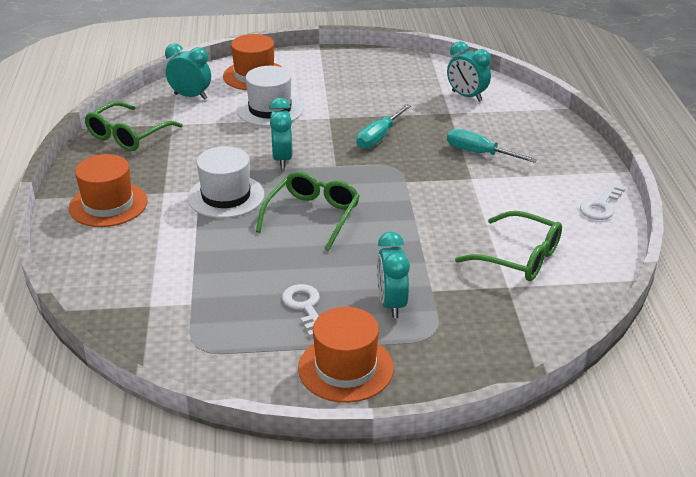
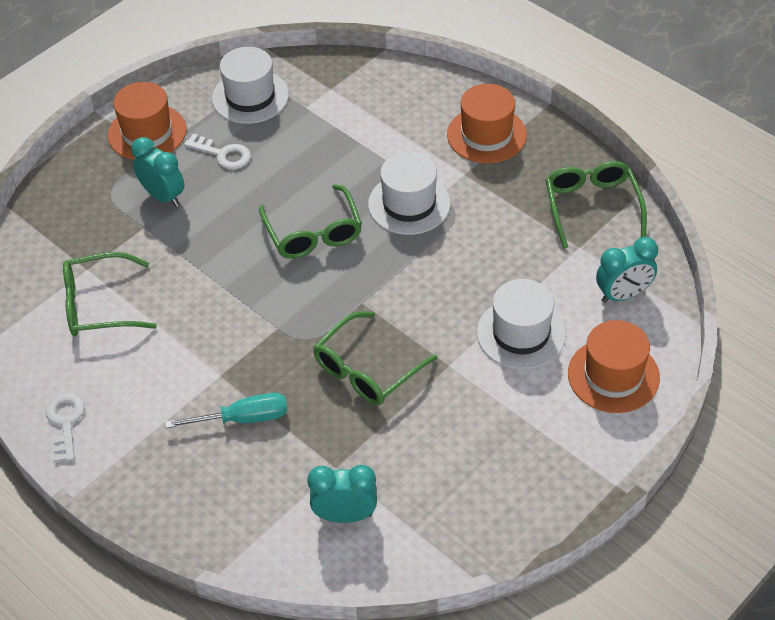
camera: 140 degrees right, 15 degrees up
turquoise clock [269,98,293,169] -> none
turquoise screwdriver [357,104,412,149] -> green glasses [313,311,438,405]
none -> white hat [212,47,289,124]

